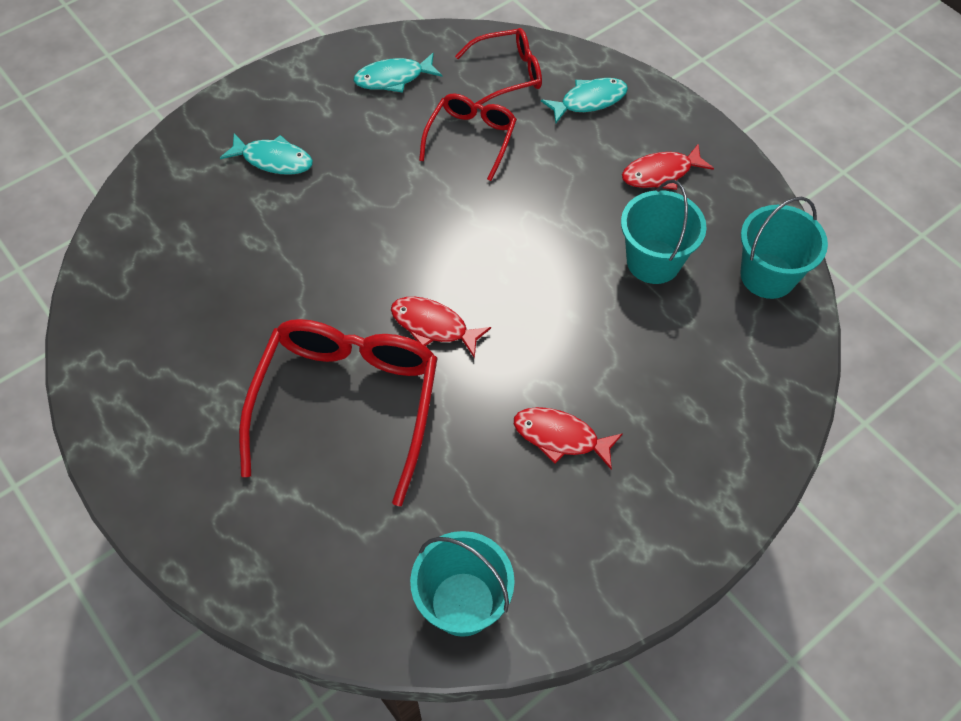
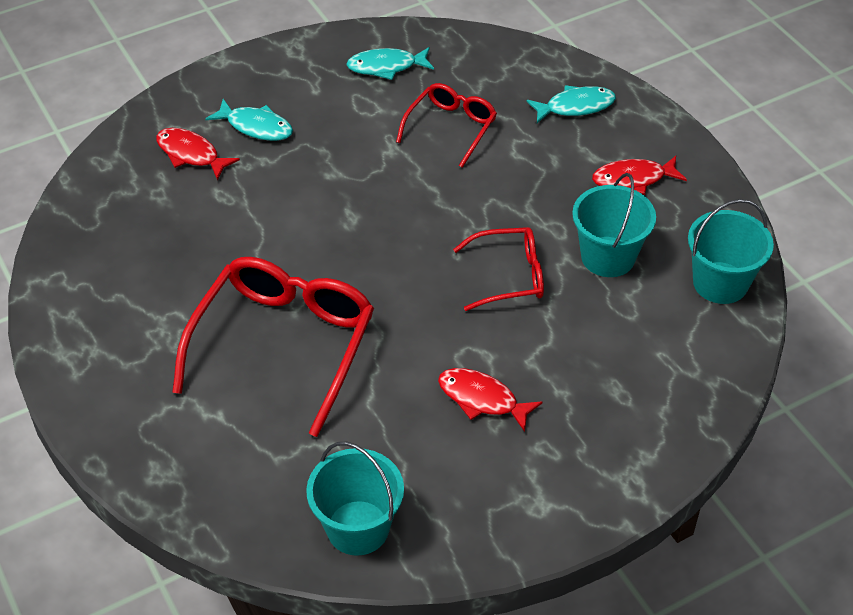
camera: 10 degrees right, 10 degrees down
red fish [391,297,491,358] -> red fish moved to [156,128,240,180]
red glasses [455,28,542,105] -> red glasses moved to [453,227,544,311]

